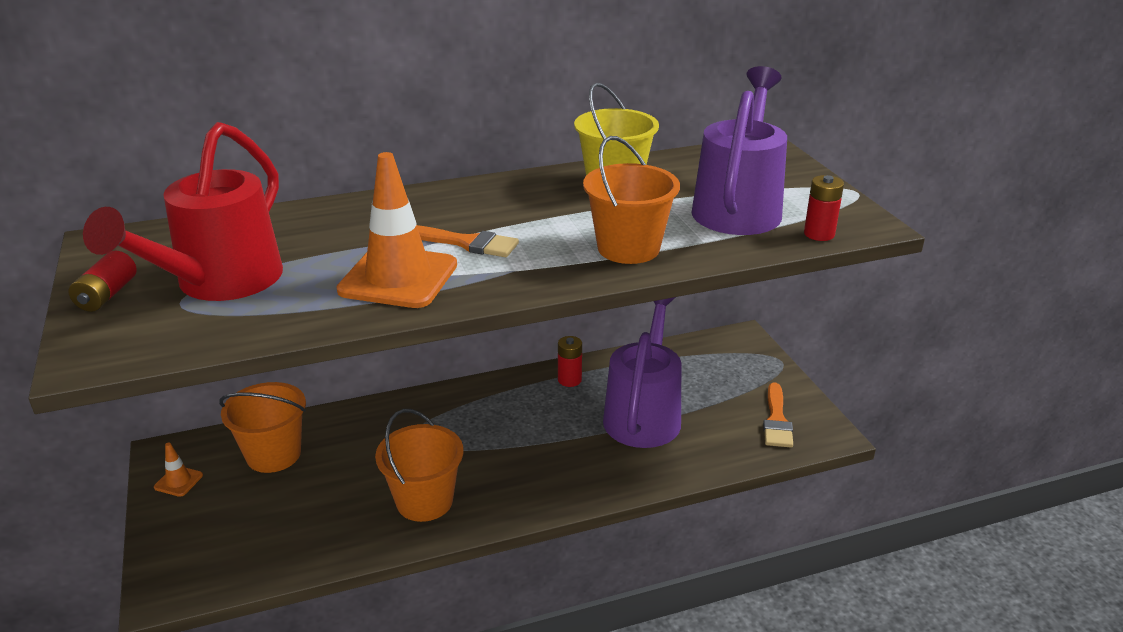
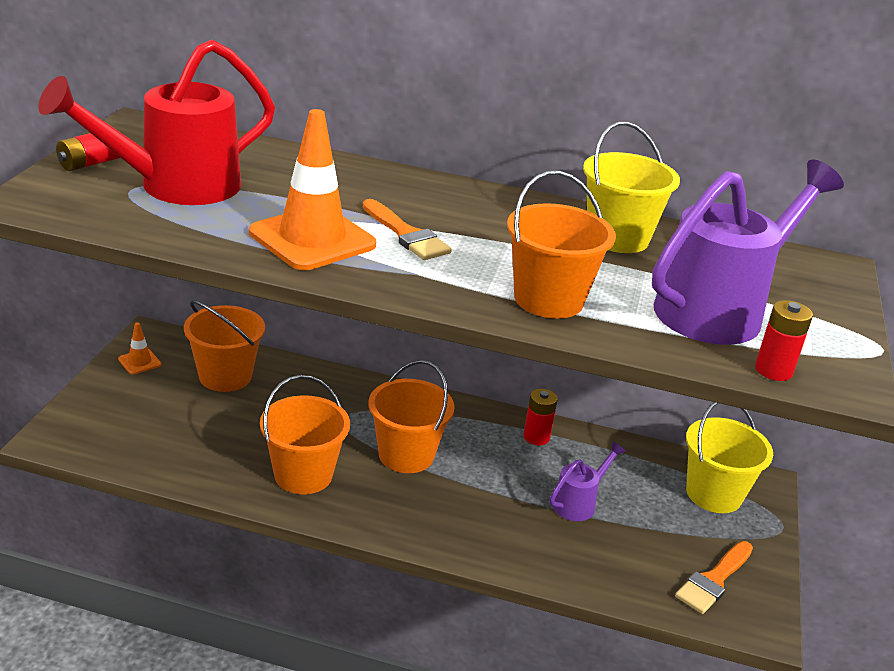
camera: 30 degrees right, 0 degrees up
purple watering can [603,297,681,448] -> purple watering can [550,441,626,521], size x0.48
none -> orange bucket [368,360,455,473]
none -> yellow bucket [686,402,773,513]

